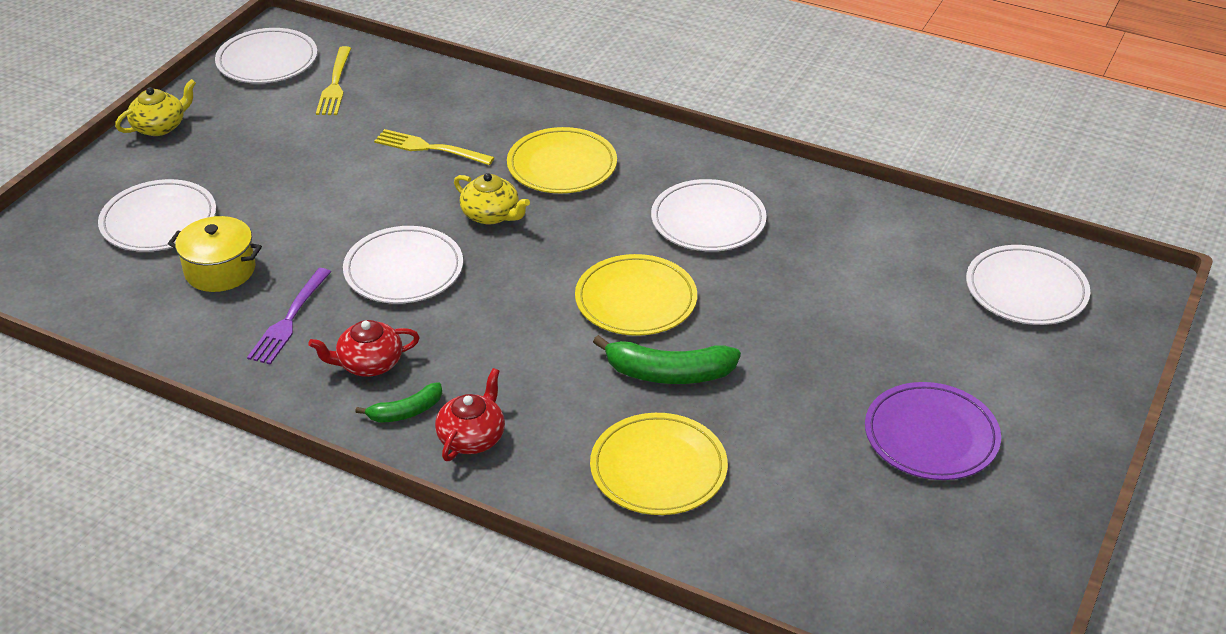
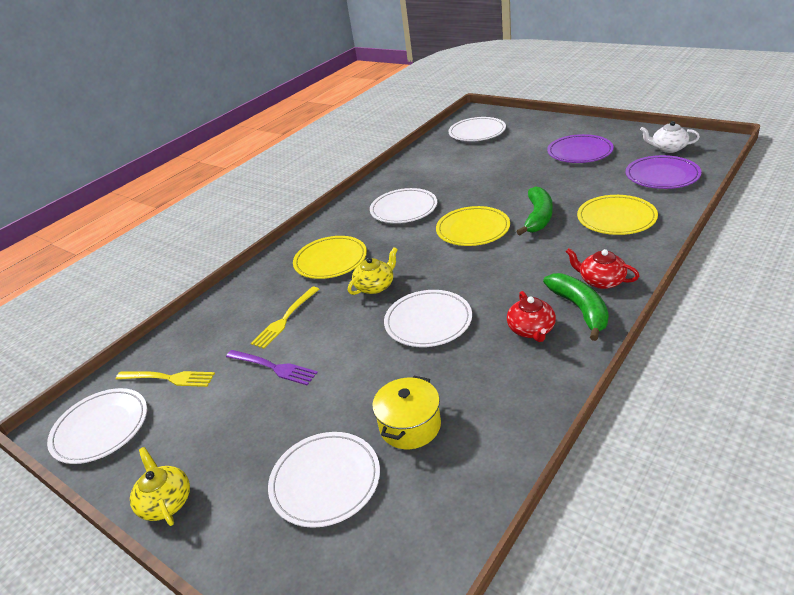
camera: 75 degrees left, 5 degrees down
purple fork [247,268,331,365] -> purple fork moved to [226,350,318,385]
green banana [355,382,442,423] -> green banana [543,273,609,341], size x1.69
none -> purple plate [626,155,702,189]
none -> white teapot [640,121,700,153]

